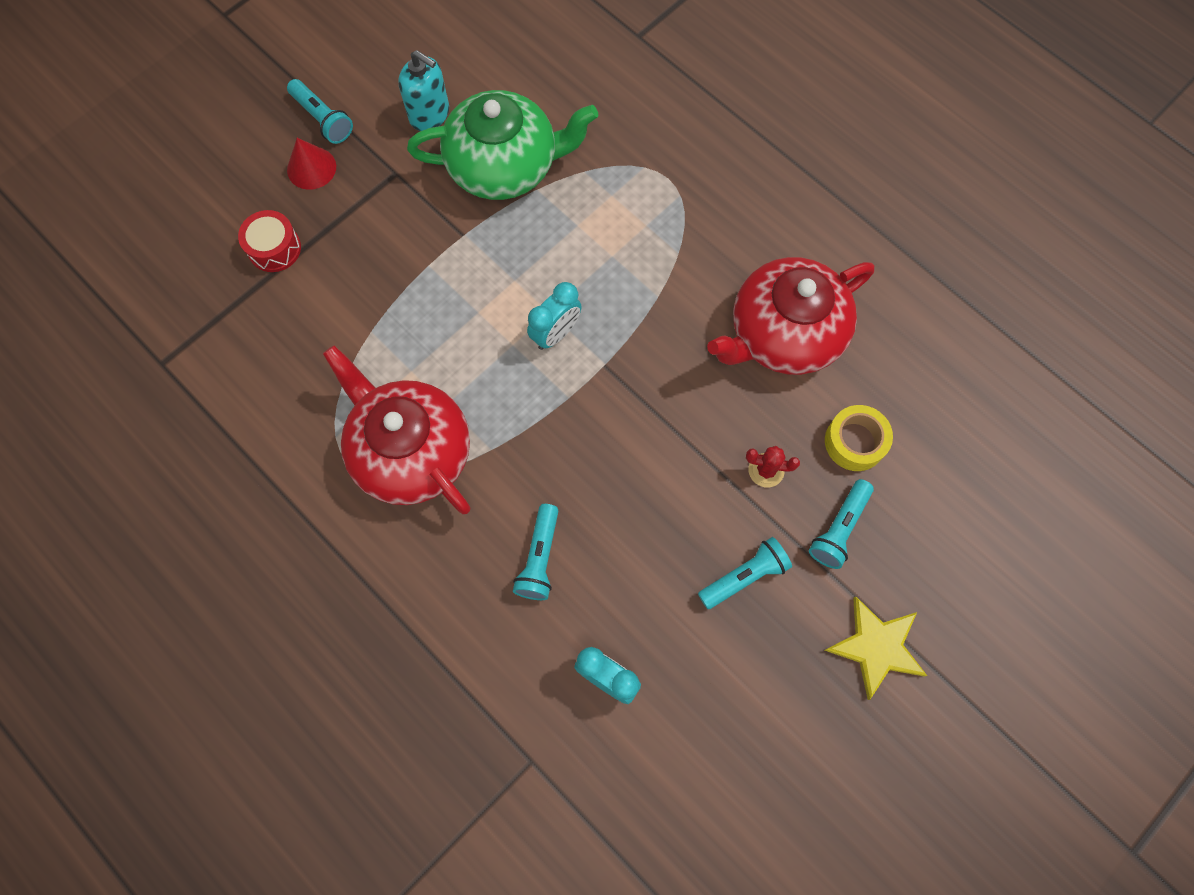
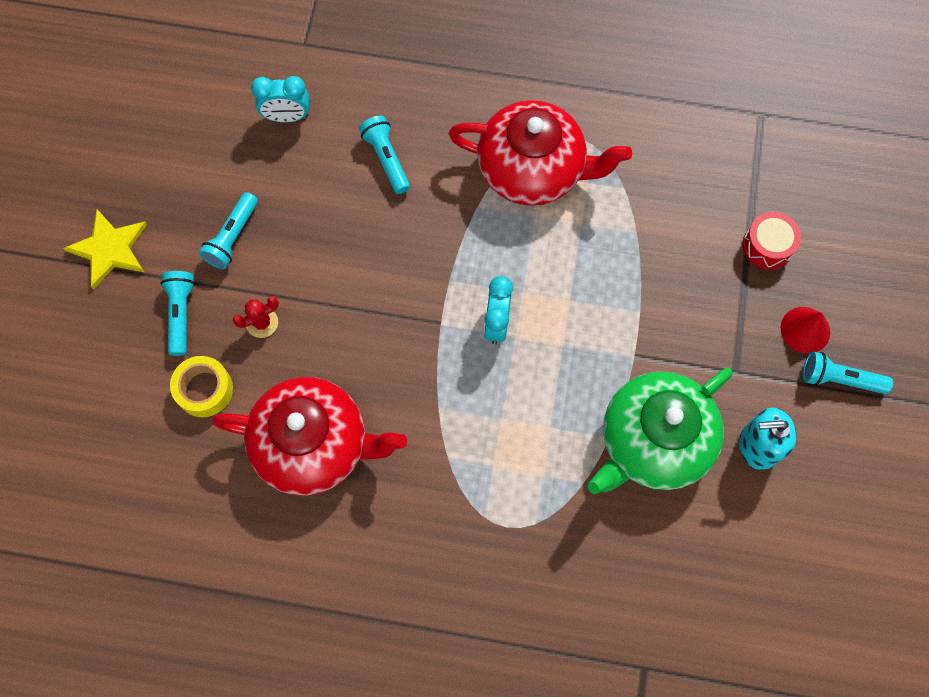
camera: 145 degrees right, 0 degrees up
red teapot [707,257,874,375] -> red teapot turned 75 degrees clockwise [212,377,407,496]

